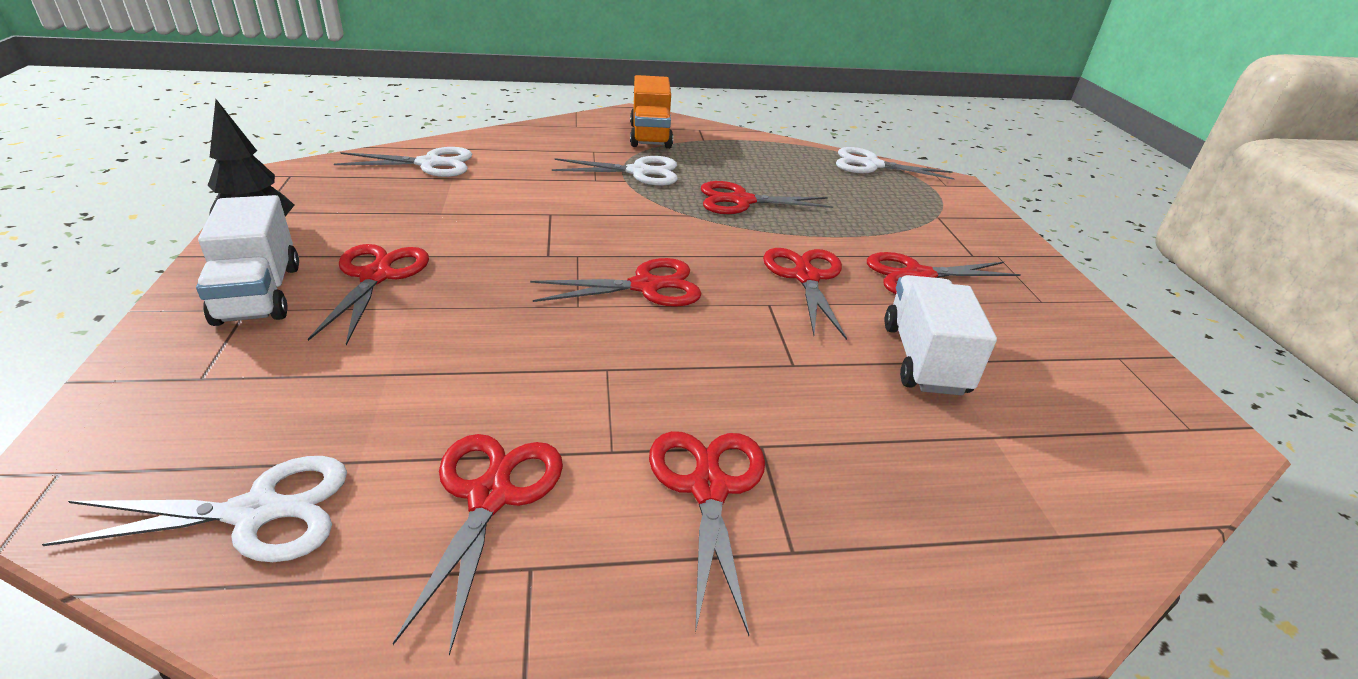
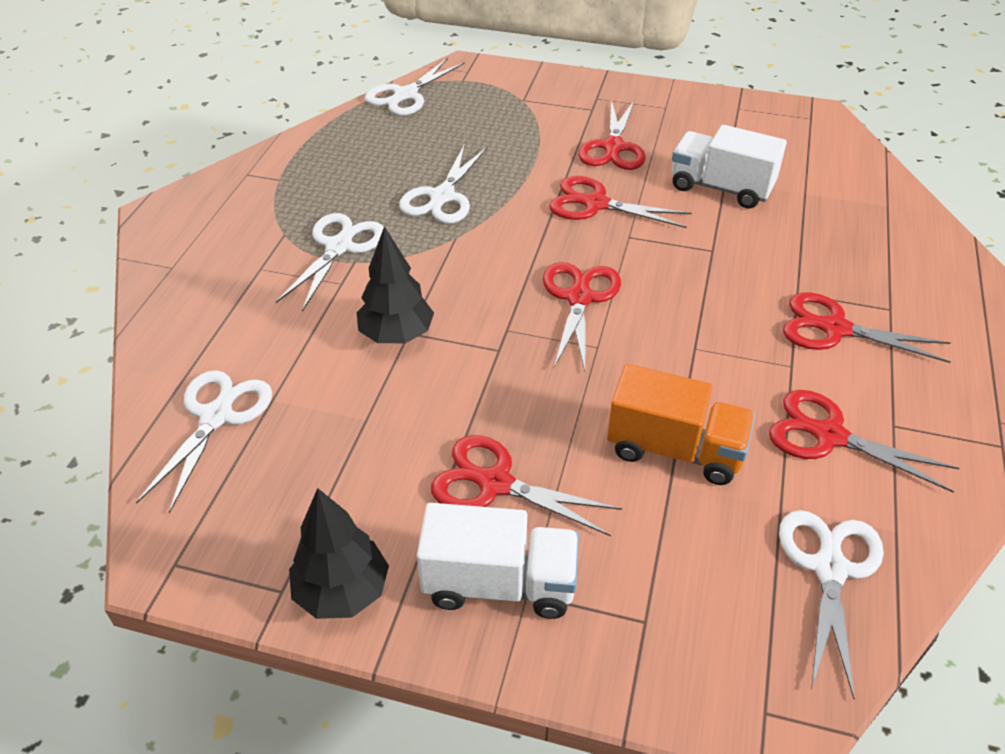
camera: 65 degrees left, 10 degrees up
orange truck [630,75,673,149] -> orange truck moved to [607,364,755,485]
red scissors [701,181,833,214] -> white scissors [399,144,487,224]
none -> black tree [357,226,434,343]

